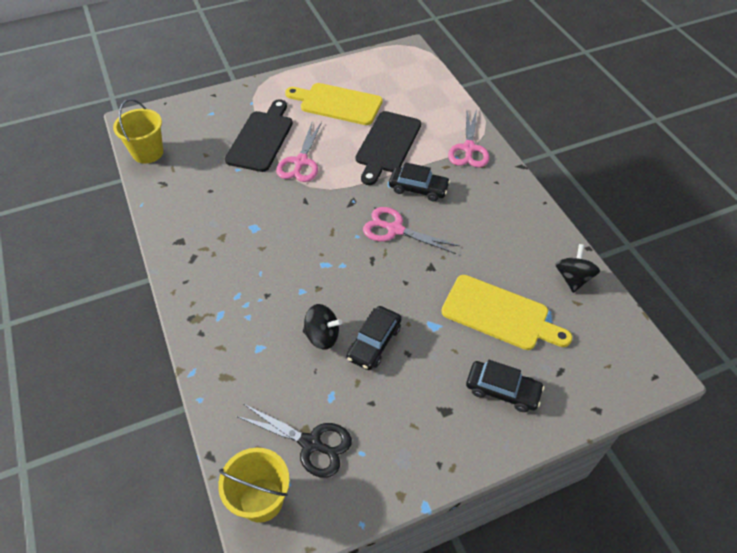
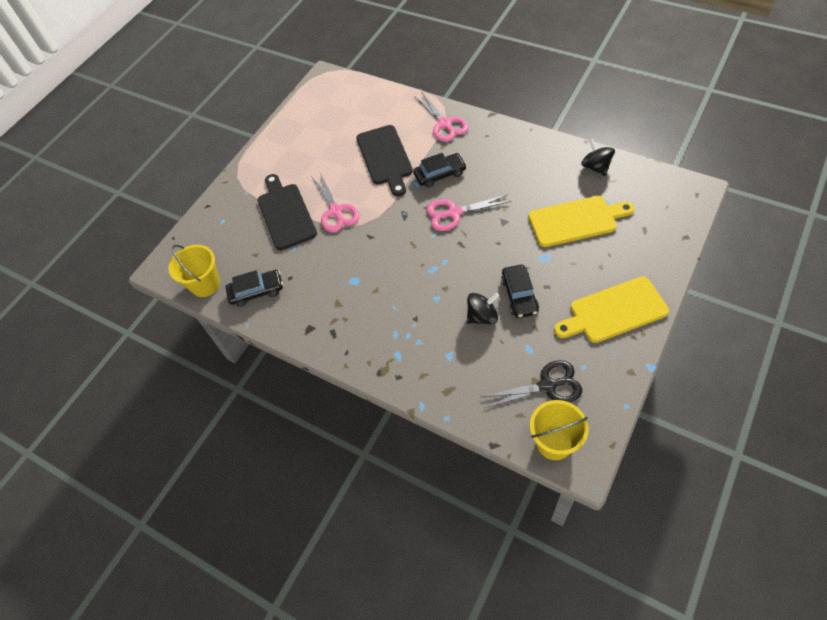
camera: 30 degrees left, 5 degrees up
yellow cutting board [285,83,383,125] -> yellow cutting board moved to [554,276,669,343]
black car [466,360,544,412] -> black car moved to [226,270,283,307]

